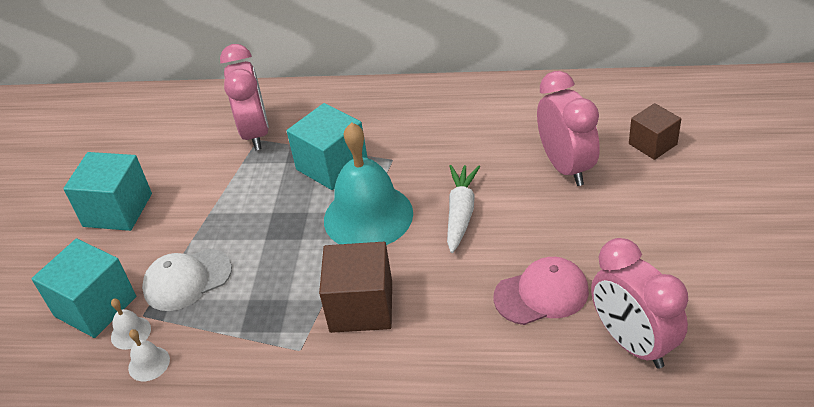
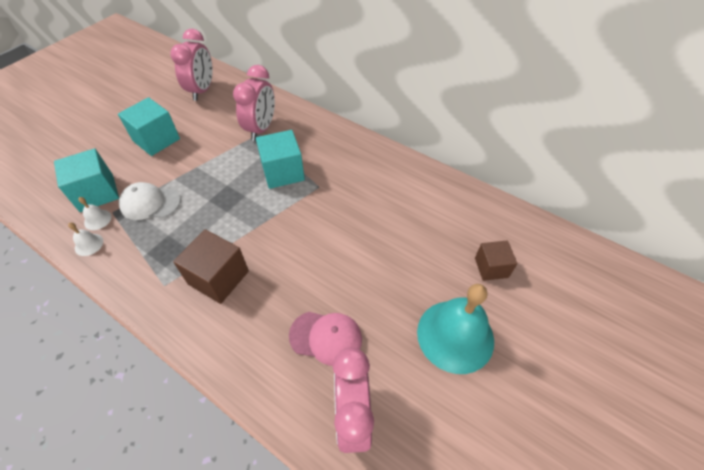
camera: 25 degrees right, 10 degrees up
turquoise bell [324,122,413,245] -> turquoise bell moved to [417,284,494,374]
white carrot [447,165,480,253] -> none
pink clock [537,71,600,186] -> pink clock moved to [170,29,213,101]

